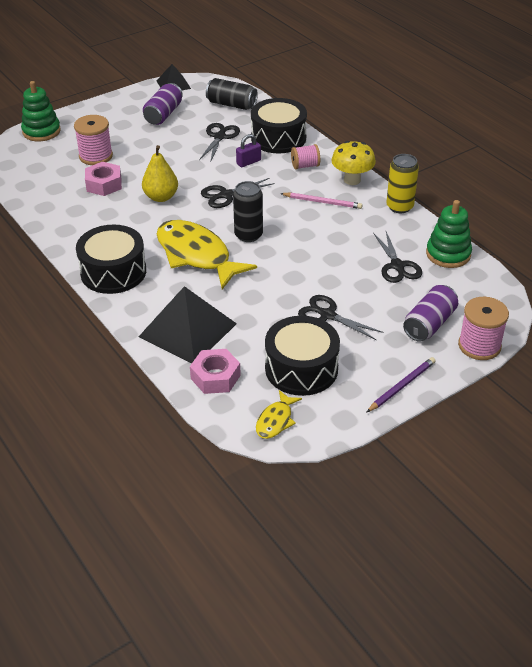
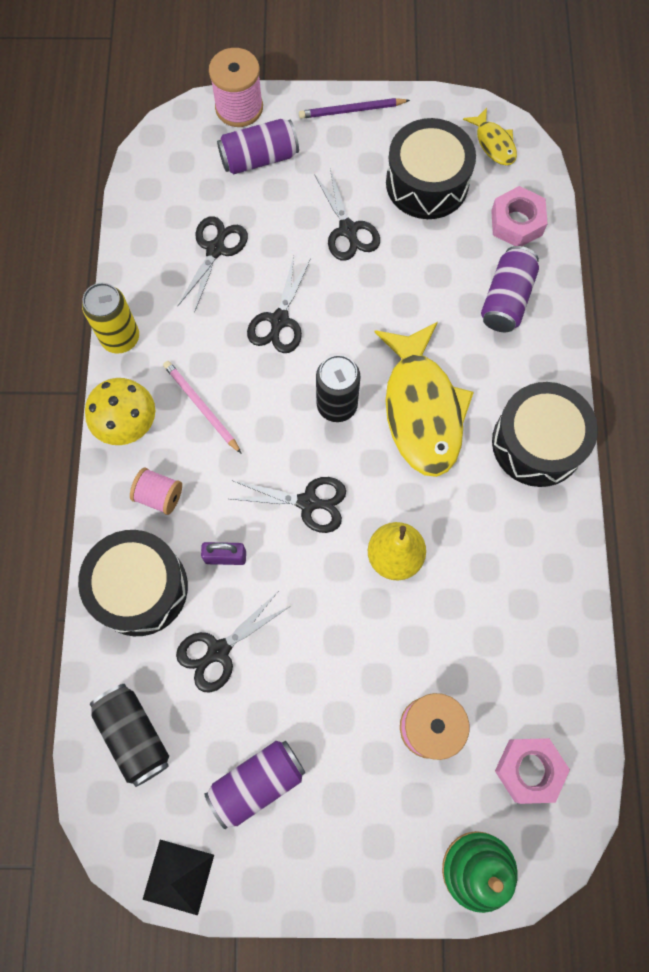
camera: 145 degrees left, 30 degrees up
pink nut [85,162,122,196] -> pink nut moved to [495,738,570,804]
black pyramid [139,286,237,363] -> purple can [481,246,539,332]
yellow fish [256,390,302,439] -> yellow fish turned 90 degrees clockwise [463,108,517,165]
green stacking toy [426,200,472,268] -> none
none -> black scissors [247,256,311,353]

